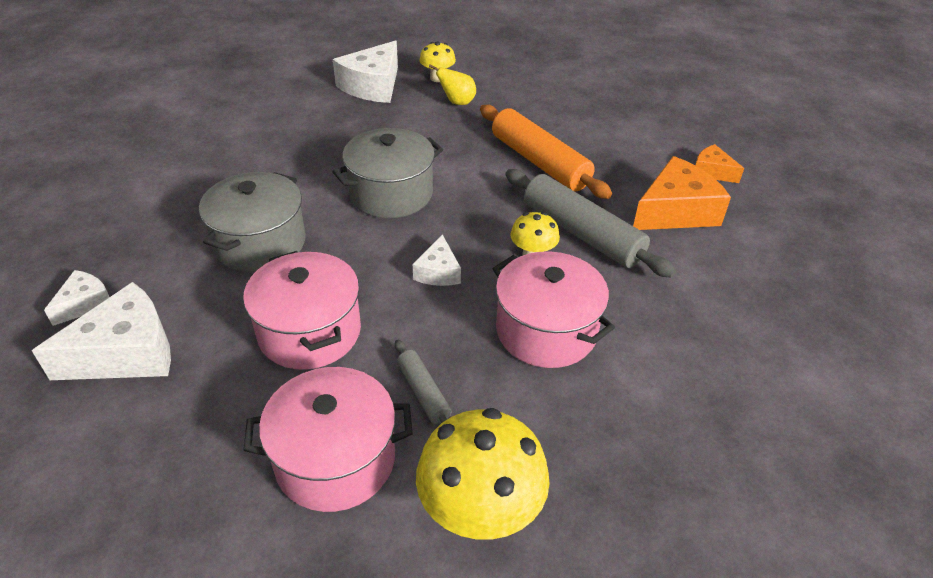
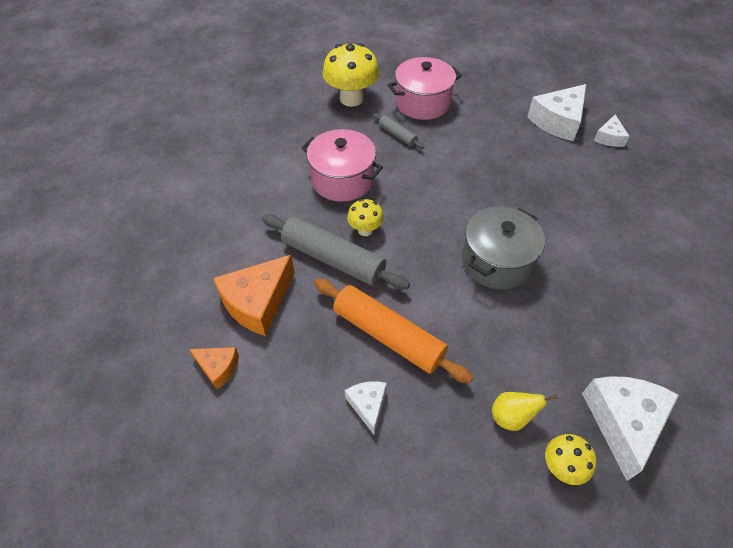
camera: 165 degrees right, 10 degrees up
grey pot [199,172,306,272] -> none
pink pot [243,251,361,370] -> none
white cheese [413,234,461,286] -> white cheese moved to [345,381,387,434]

